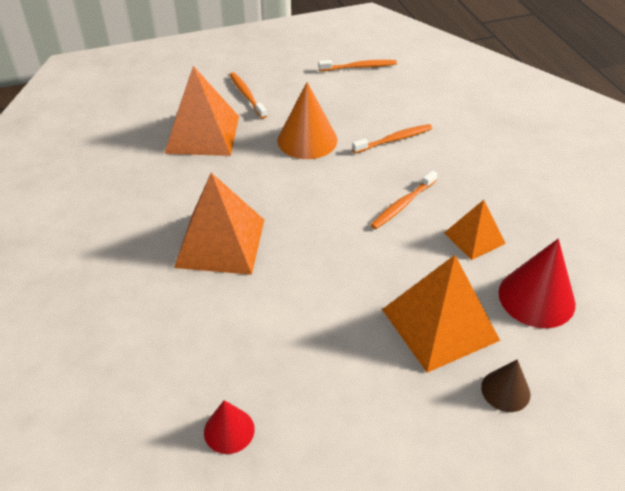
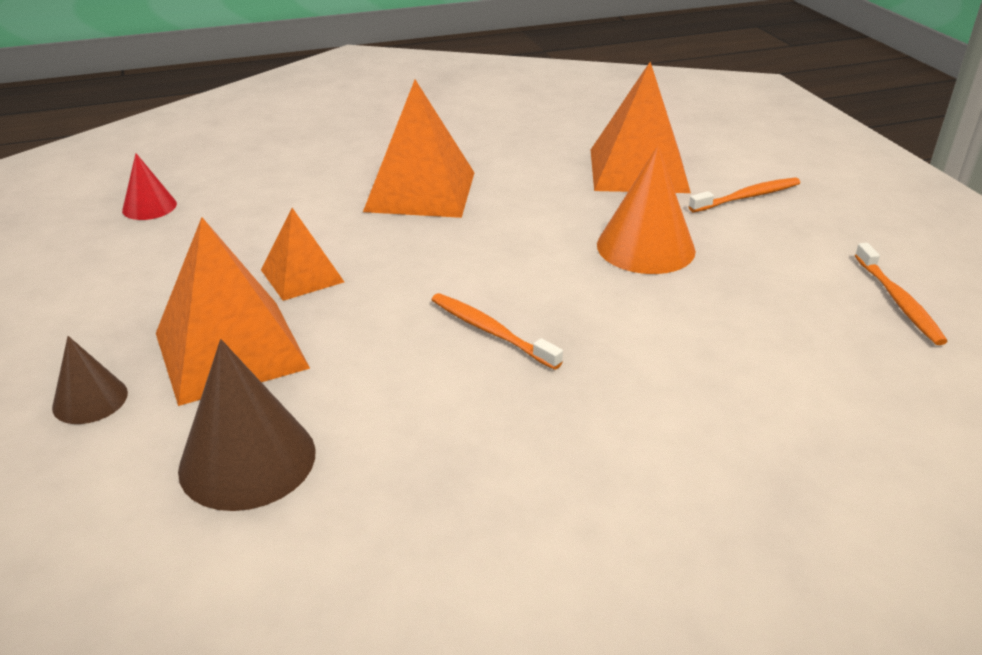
camera: 90 degrees right, 10 degrees down
orange toothbrush [352,124,432,153] -> none
orange pyramid [444,200,506,260] -> orange pyramid moved to [261,208,344,301]
red cone [498,239,576,328] -> brown cone [178,339,315,511]

